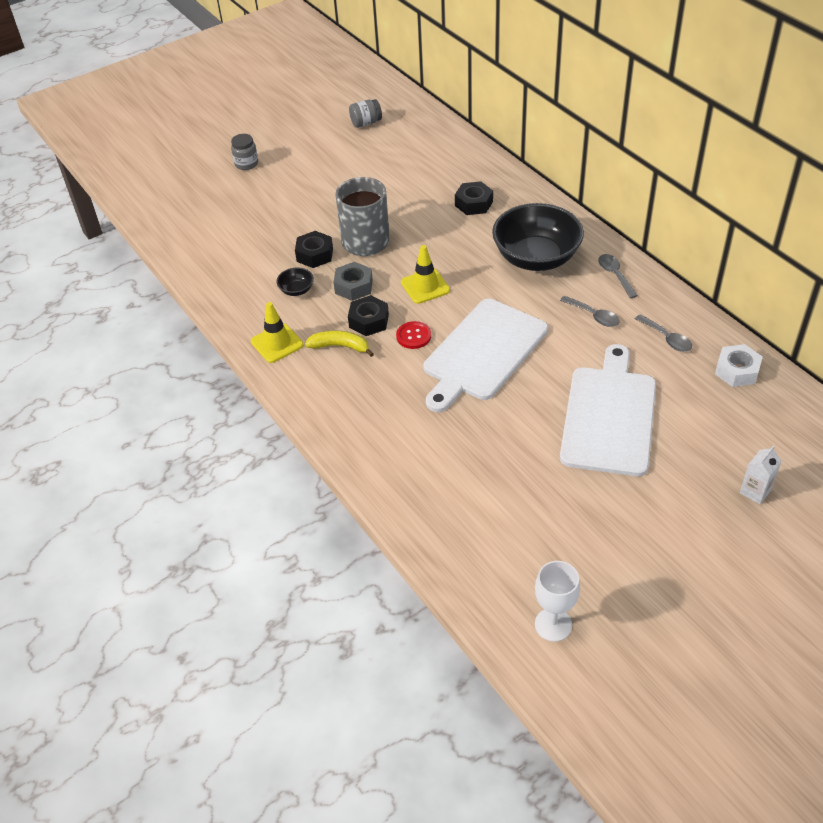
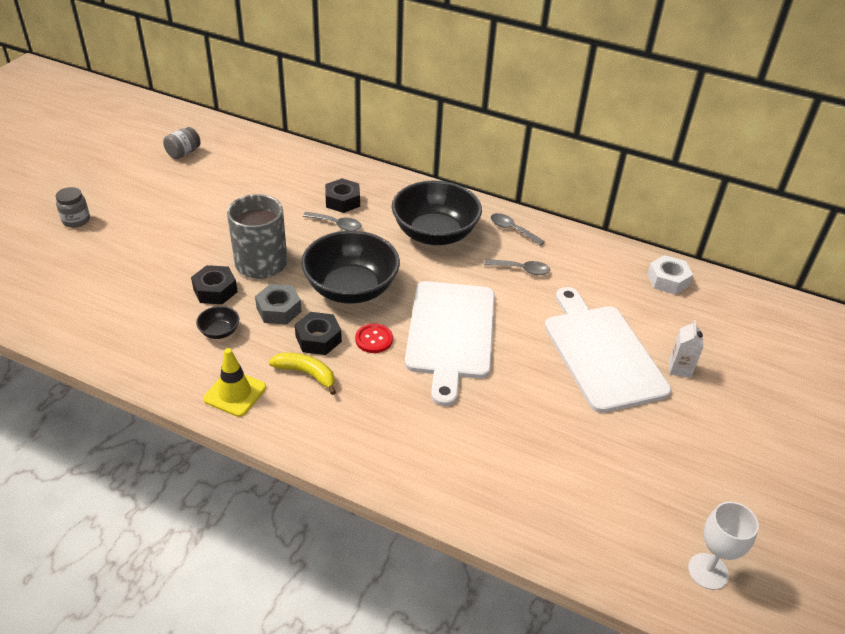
camera: 35 degrees left, 5 degrees down
yellow banana [305,331,374,357] -> yellow banana turned 45 degrees clockwise [269,353,336,395]
yellow traffic cone [401,245,450,304] -> black bowl [301,230,400,304]
grey spoon [635,314,692,352] -> grey spoon moved to [303,212,362,231]
white carton [740,445,782,504] -> white carton moved to [669,320,703,378]

